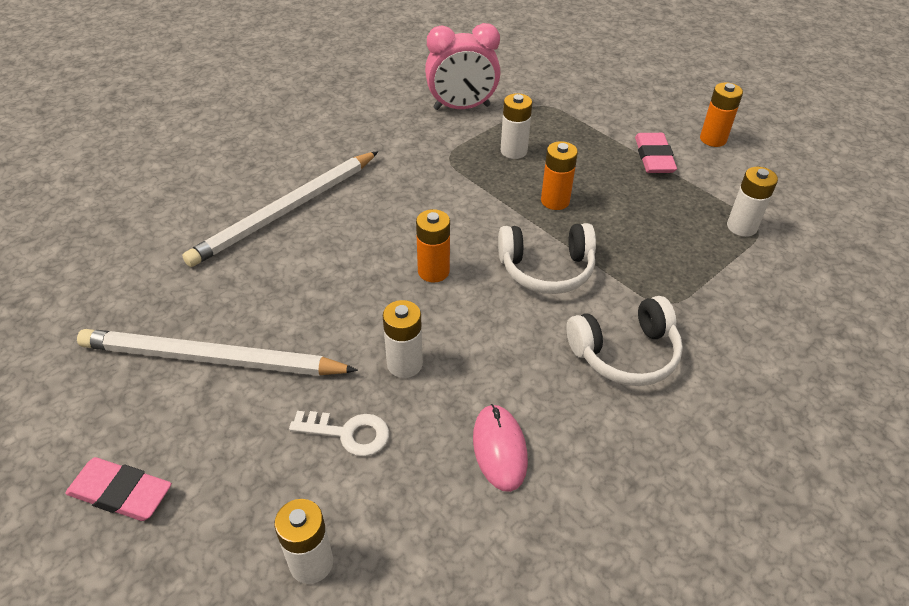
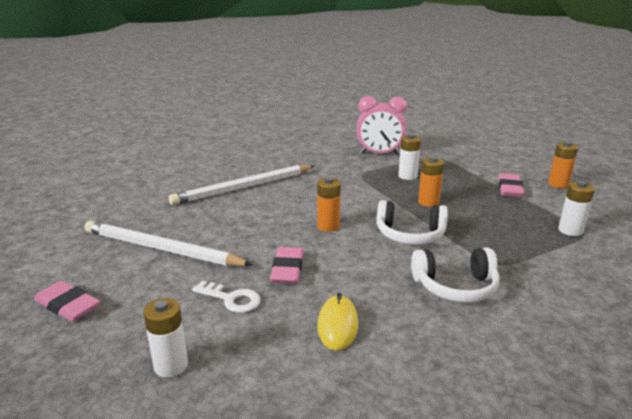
camera: 15 degrees right, 20 degrees down
white battery [383,300,423,378] -> pink eraser [270,247,304,284]
pink mouse [473,404,528,492] -> yellow mouse [317,293,358,351]

